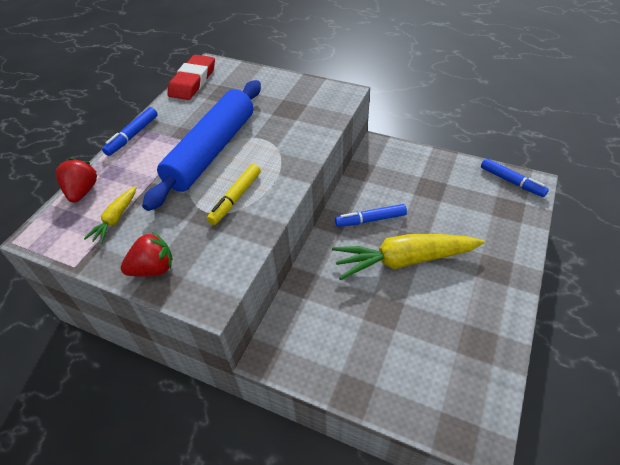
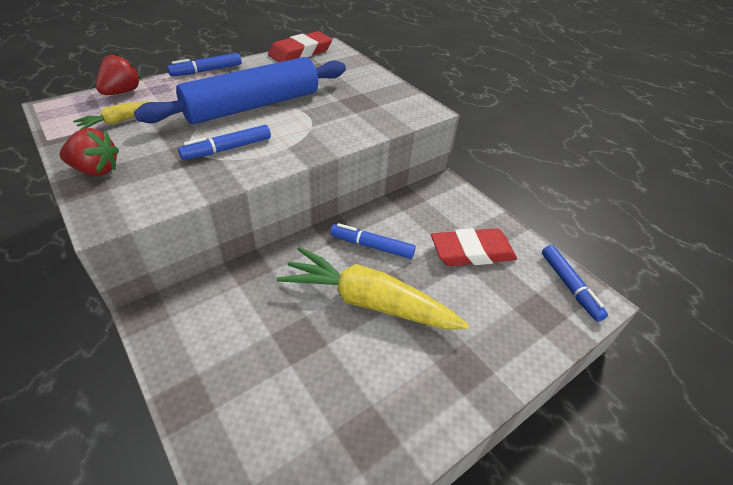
camera: 25 degrees right, 5 degrees down
yellow marker [207,164,261,225] -> blue marker [178,125,271,160]
none -> red eraser [431,228,517,266]

